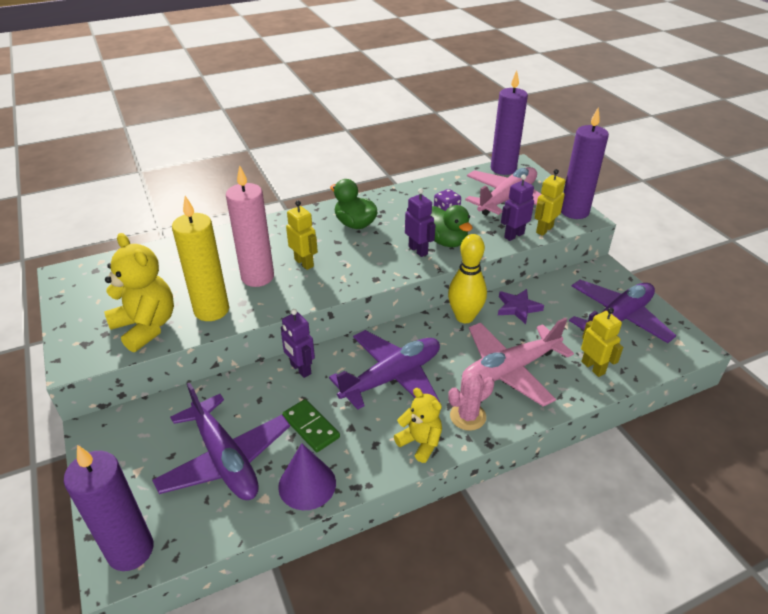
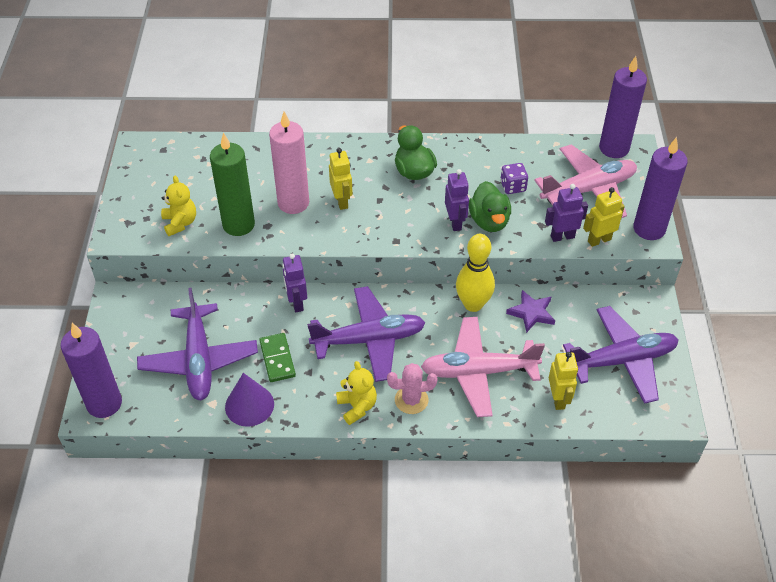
camera: 25 degrees right, 10 degrees up
yellow teddy bear [104,233,174,352] -> yellow teddy bear [161,176,196,236], size x0.61
yellow candle [172,196,229,321] -> green candle [210,133,255,236]

